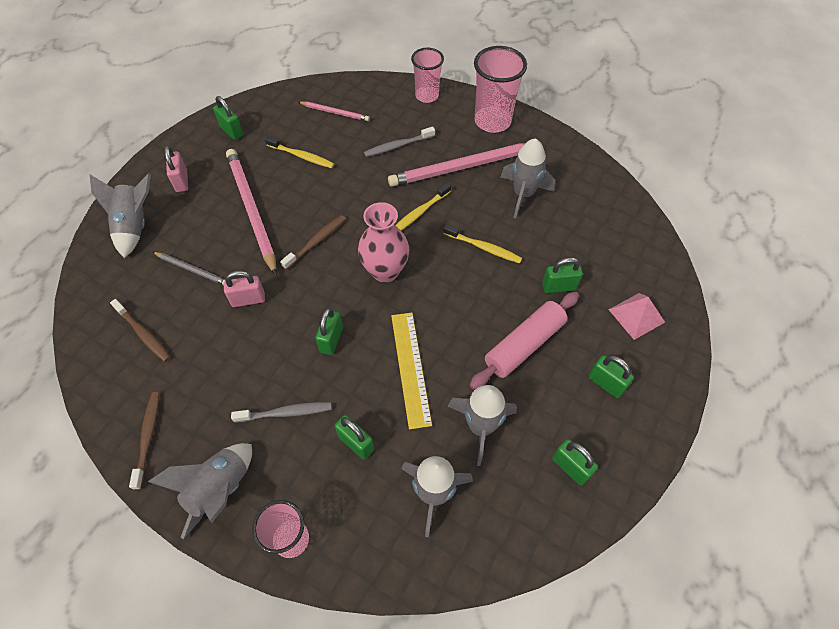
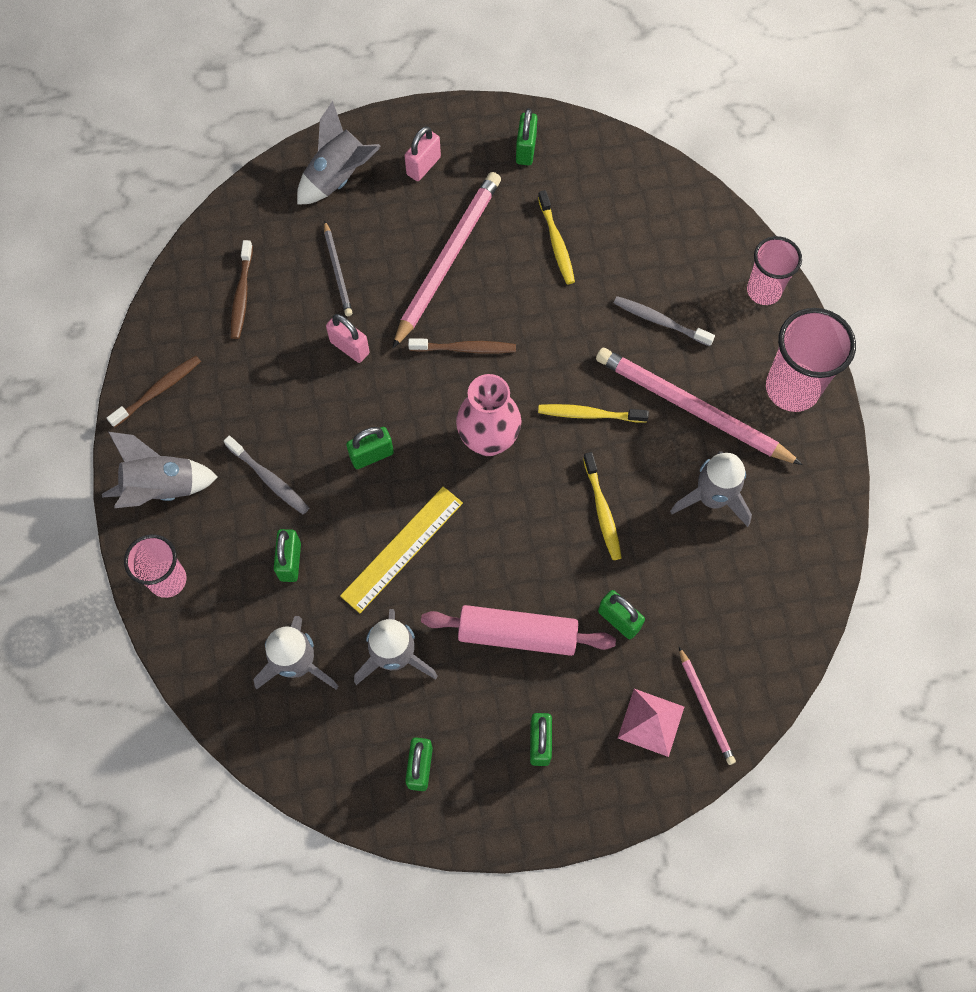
camera: 50 degrees right, 10 degrees up
pink pencil [298,102,370,121] -> pink pencil moved to [679,647,736,765]

